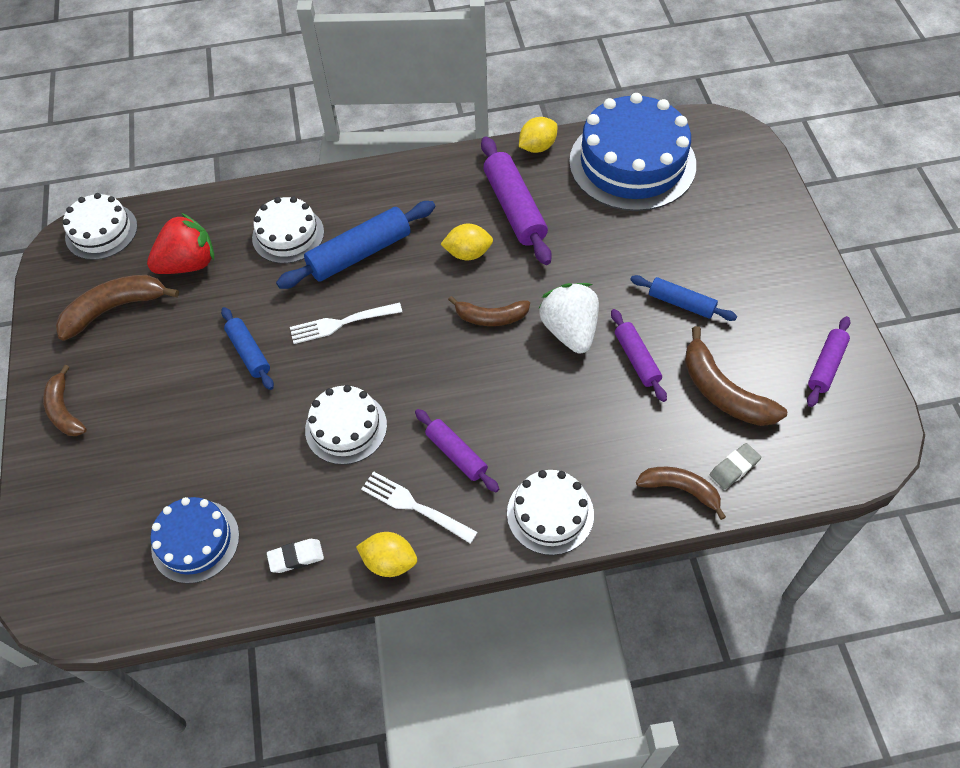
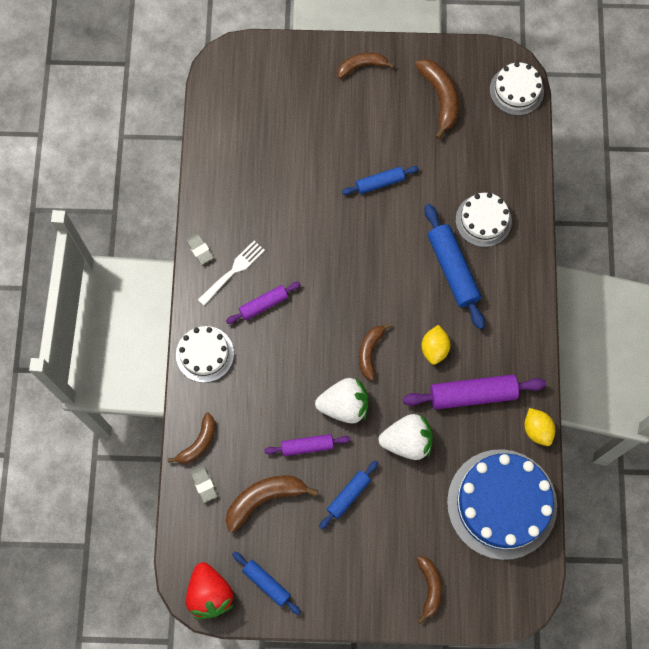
camera: 100 degrees right, 15 degrees up
red strawberry [147,213,214,274] -> red strawberry moved to [186,562,234,619]
blue cake [150,497,239,584] -> none
white eraser [267,539,324,573] -> none
white fork [290,302,402,344] -> none
white cake [305,385,387,465] -> none
yellow lemon [356,532,417,577] -> grey eraser [186,233,214,265]
purple rolling pin [807,316,850,407] -> blue rolling pin [232,552,301,615]
none -> white strawberry [379,414,433,460]
none -> brown banana [417,556,442,624]

